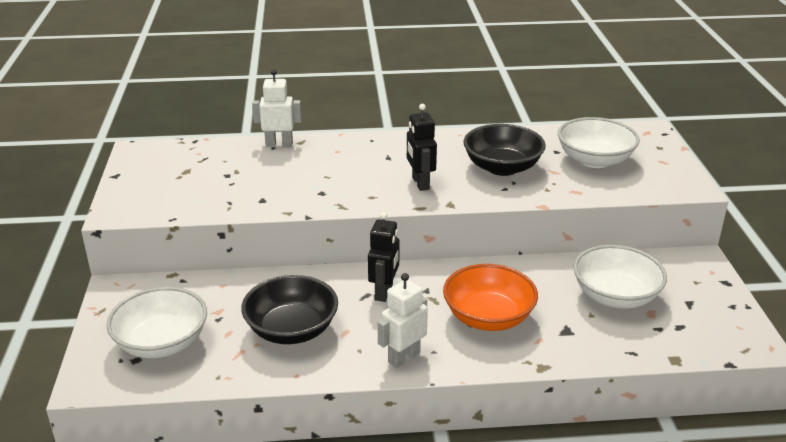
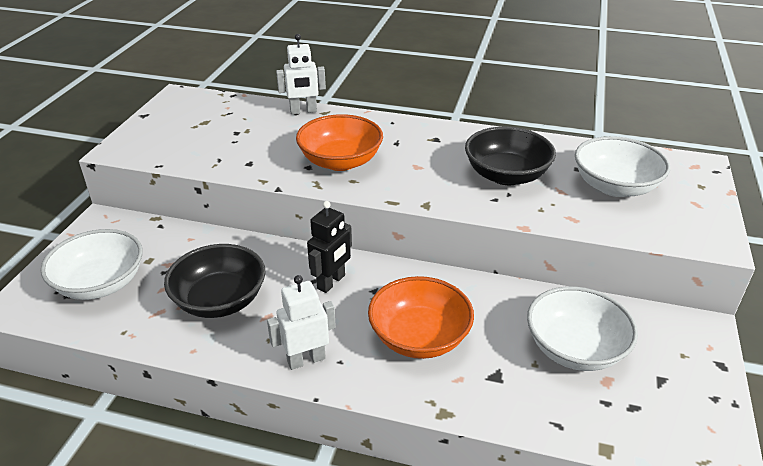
camera: 20 degrees right, 5 degrees up
white robot [252,69,302,147] -> white robot turned 150 degrees clockwise [276,34,326,114]
black robot [407,104,437,191] -> none
none -> orange bowl [296,114,383,171]

